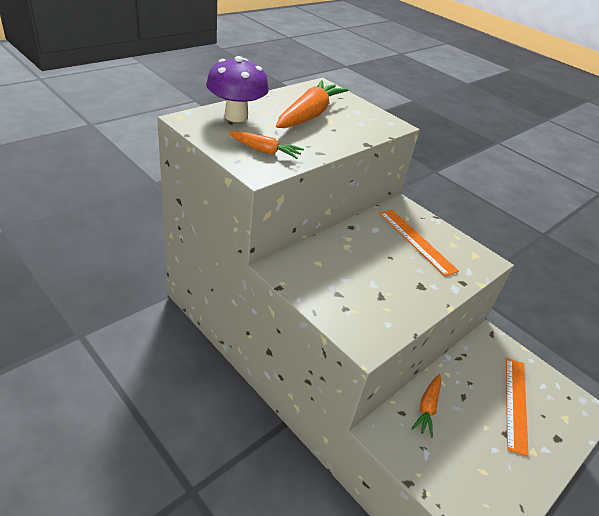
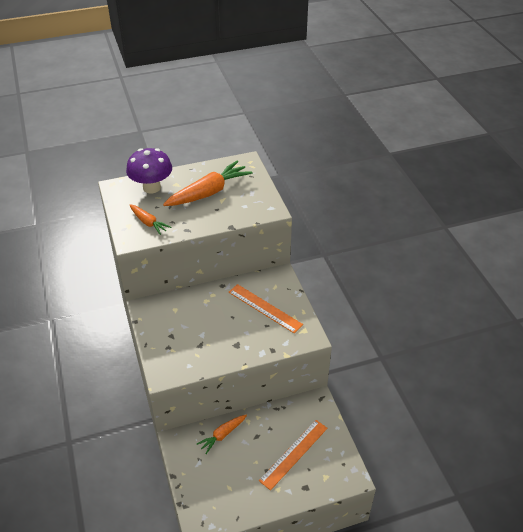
camera: 30 degrees right, 5 degrees up
orange ruler [379,210,459,277] -> orange ruler turned 45 degrees counterclockwise [229,284,303,333]

